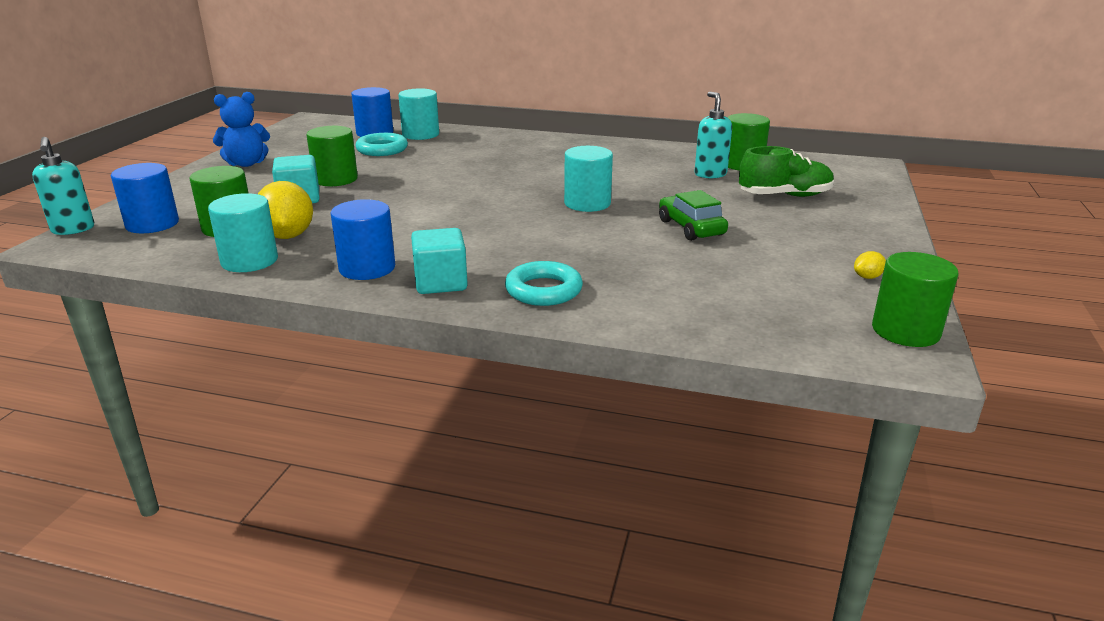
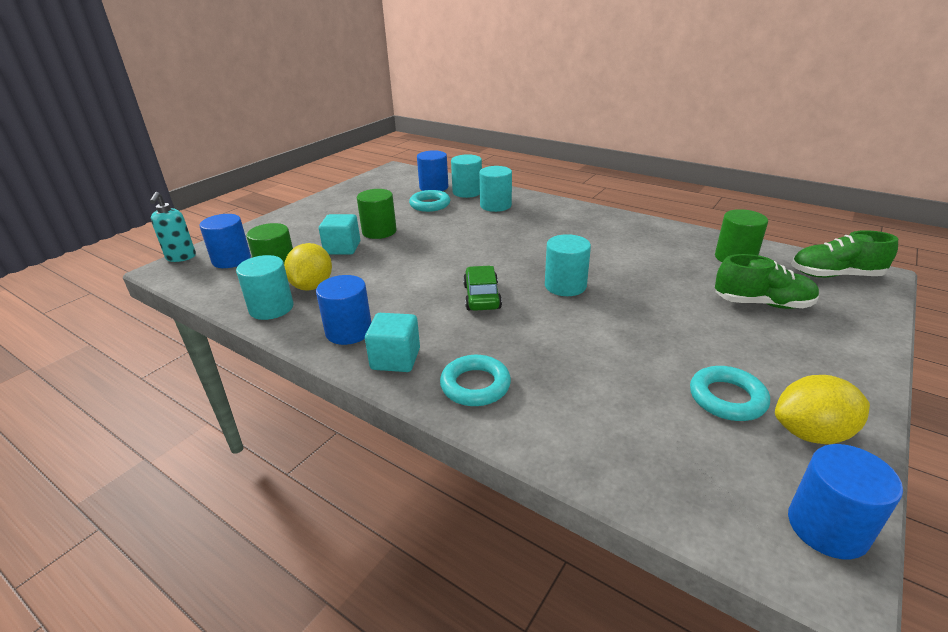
camera: 20 degrees right, 5 degrees up
blue teddy bear [213,92,270,167] -> none
green car [659,190,728,241] -> green car moved to [463,266,502,311]
turquoise soap dispenser [695,92,732,178] -> none
yellow lemon [854,251,886,279] -> yellow lemon [775,375,870,444], size x2.27
green cylinder [872,252,959,347] -> blue cylinder [788,444,903,559]
none -> turquoise cylinder [479,166,512,212]
none -> turquoise ring [690,366,770,421]
none -> green shoe [791,230,898,278]

